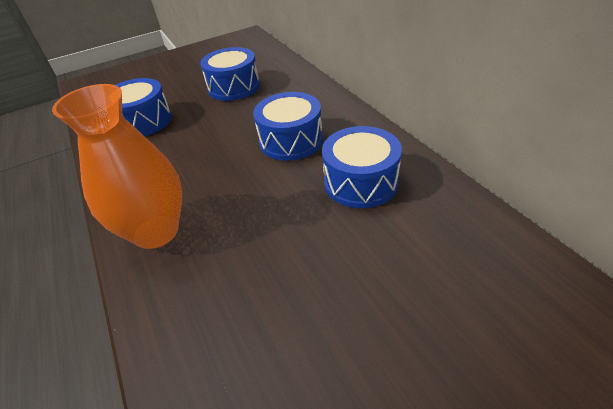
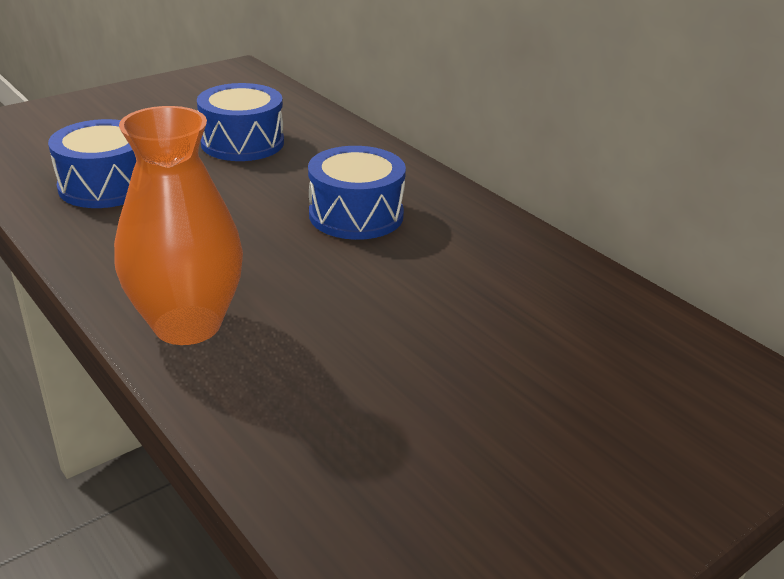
camera: 15 degrees left, 10 degrees down
blue drum [322,126,402,208] -> none

